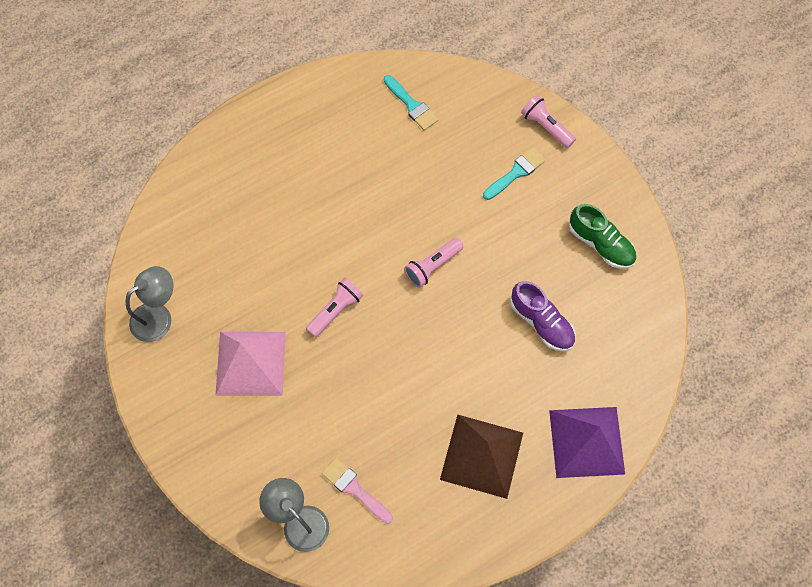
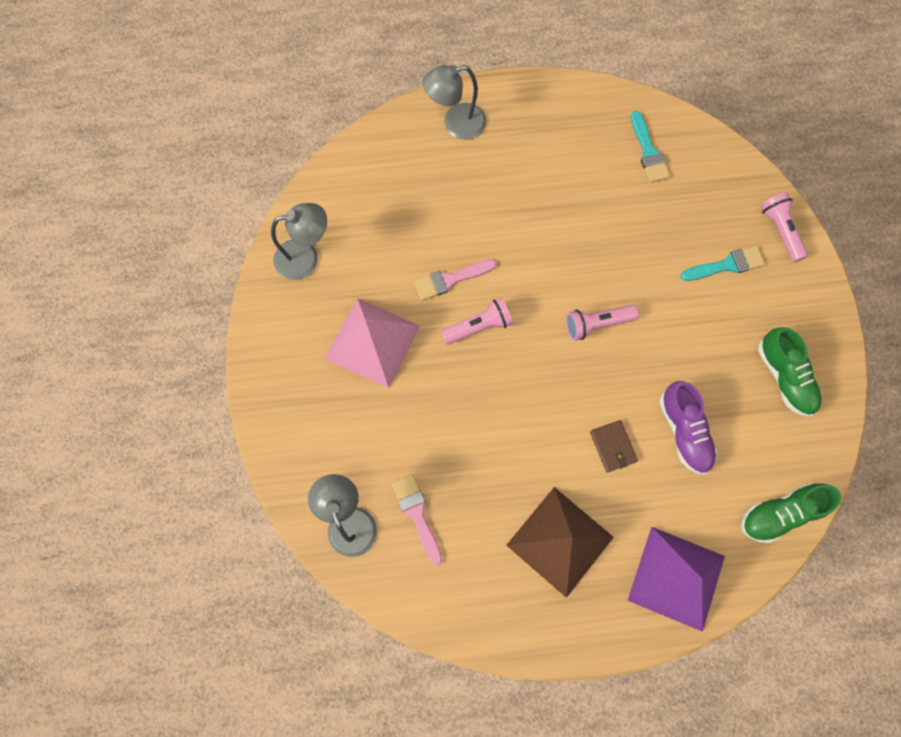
camera: 25 degrees right, 5 degrees up
none -> pink brush [414,259,497,301]
none -> grey lamp [422,65,486,140]
none -> brown wallet [590,420,638,473]
none -> green shoe [741,483,841,543]

